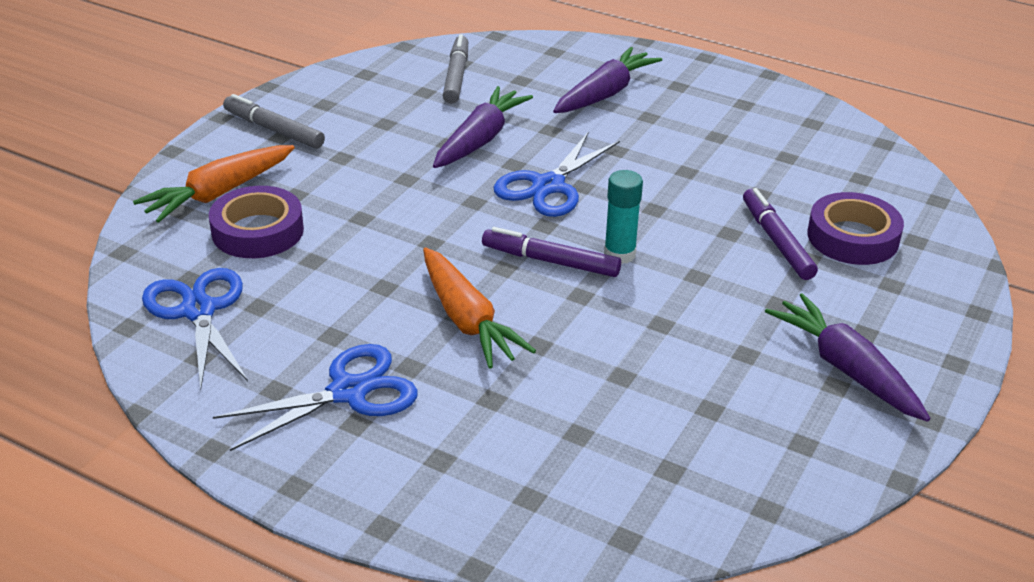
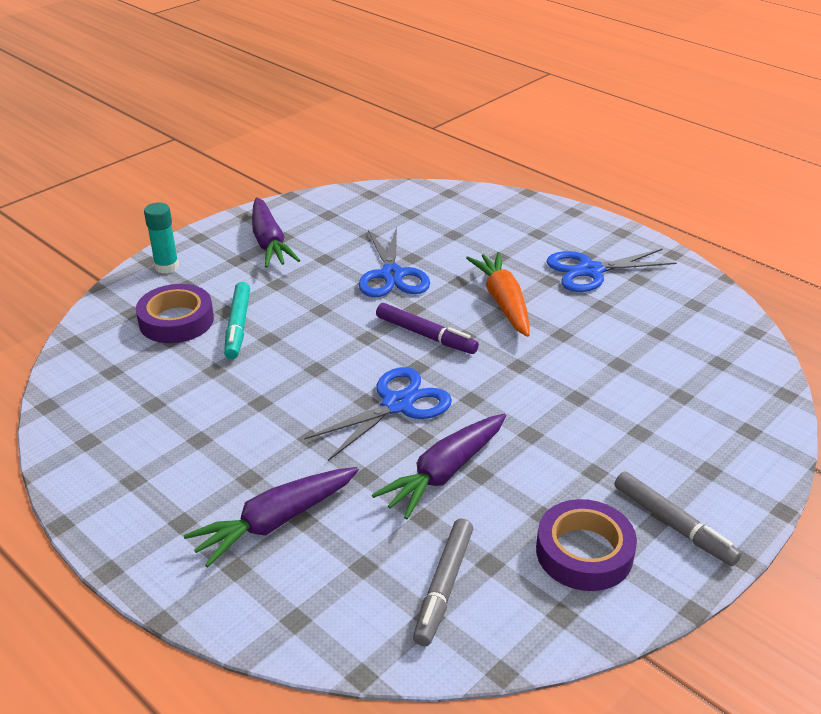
camera: 165 degrees left, 0 degrees up
orange carrot [133,145,295,223] -> none
blue scissors [142,268,248,390] -> blue scissors moved to [359,227,430,297]
purple tape [209,186,304,258] -> purple tape moved to [536,499,637,591]
turquoise glue stick [604,170,643,264] -> turquoise glue stick moved to [144,203,179,274]
purple marker [743,188,818,280] -> turquoise marker [224,282,250,359]

